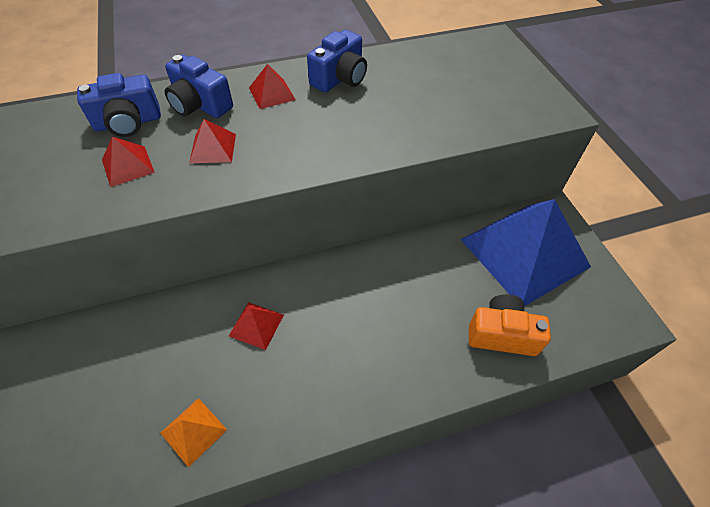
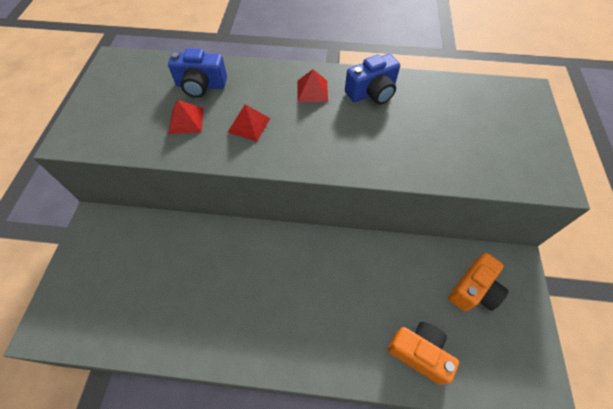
camera: 25 degrees right, 5 degrees up
orange pyramid [160,398,227,467] -> none
blue camera [165,55,233,118] -> none
red pyramid [229,302,284,350] -> none
blue pyramid [460,199,591,306] -> orange camera [448,253,509,312]

